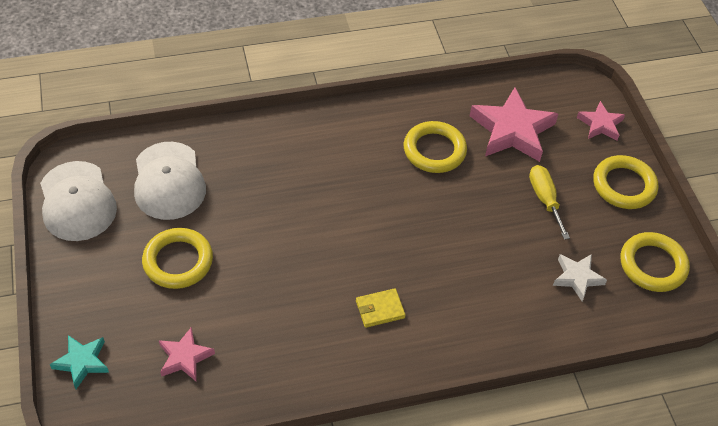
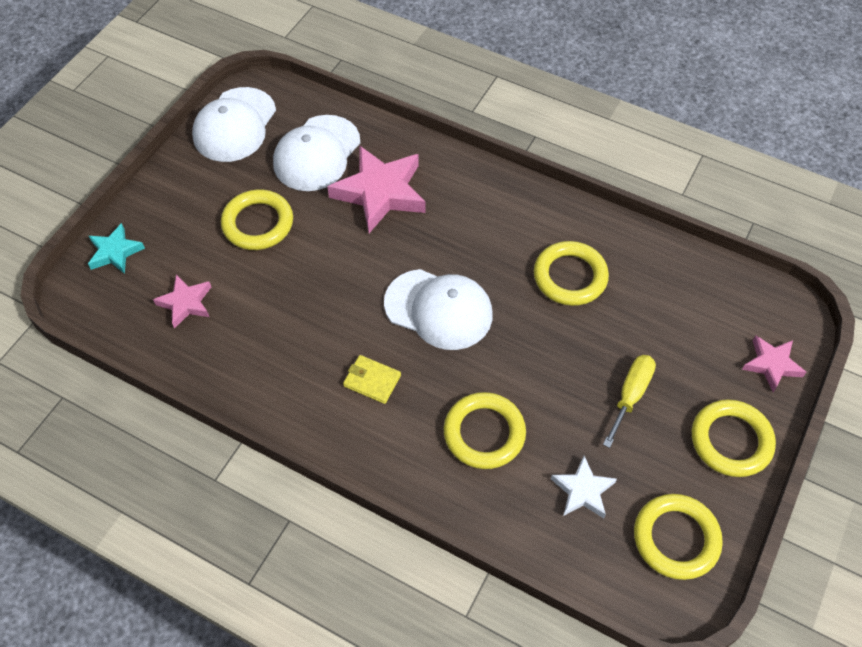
camera: 45 degrees right, 5 degrees up
pink star [470,87,558,162] -> pink star moved to [327,145,426,233]
none -> white cap [384,269,493,350]
none -> yellow ring [444,392,526,469]

